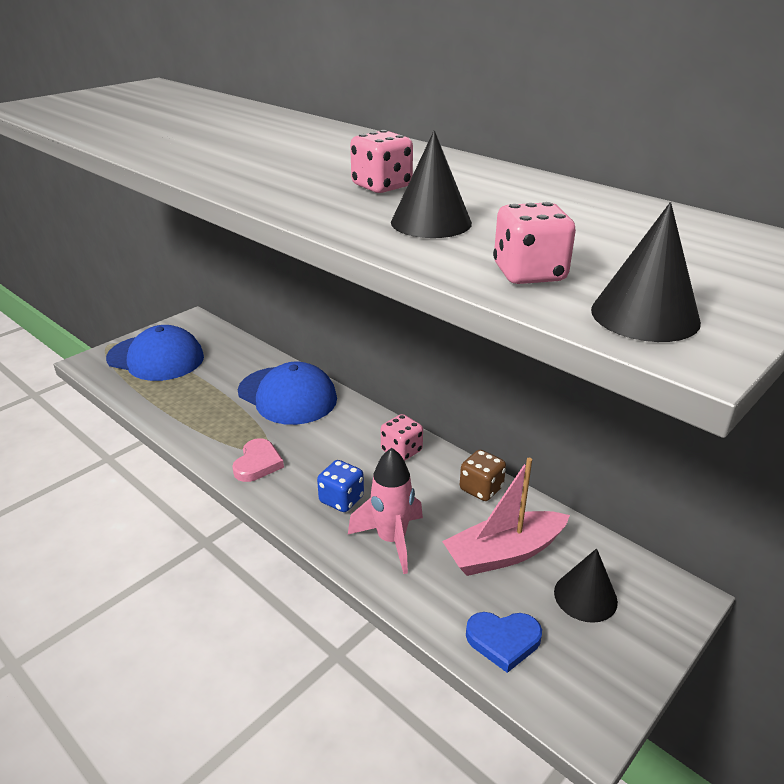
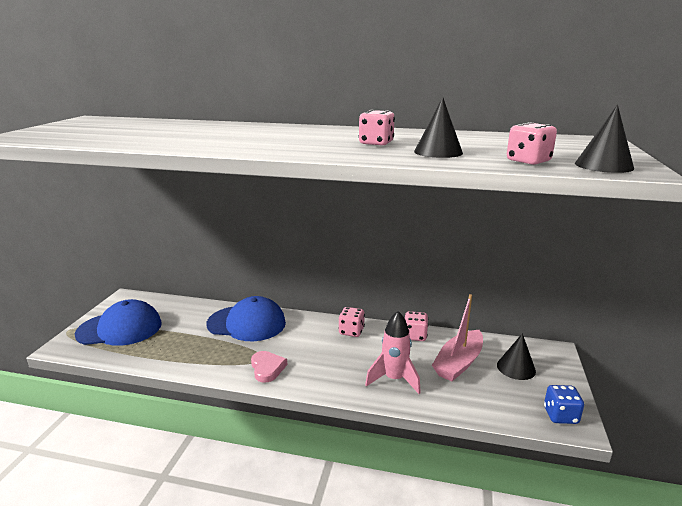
camera: 30 degrees left, 10 degrees down
blue dice [317,460,364,512] -> blue dice moved to [544,385,584,424]
brown dice [460,450,506,501] -> pink dice [405,311,428,341]
blue heart [466,612,542,673] -> none

